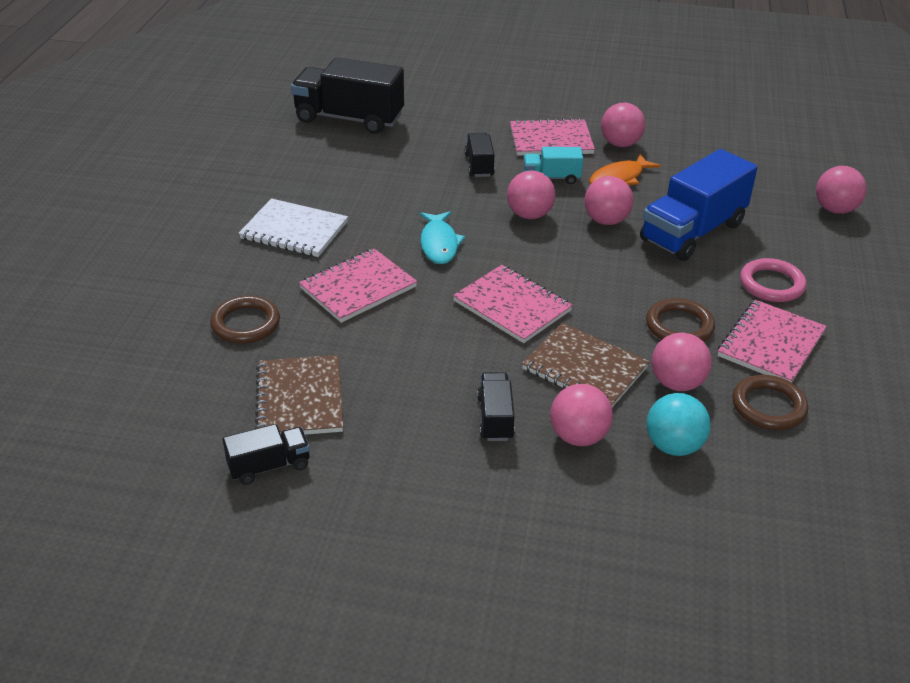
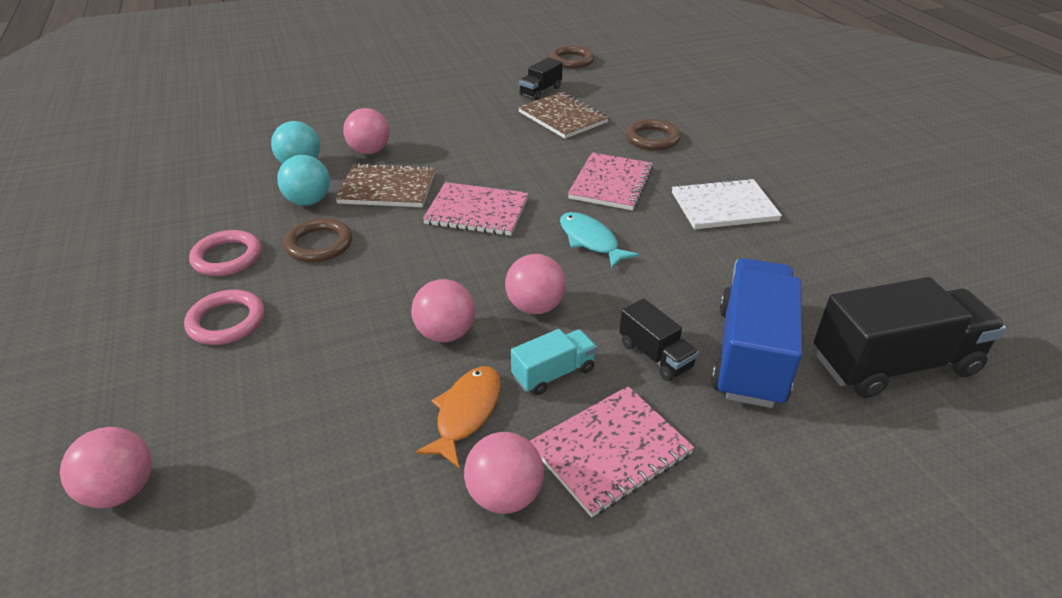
camera: 150 degrees right, 0 degrees up
black truck [477,372,515,441] -> none
blue truck [640,149,758,261] -> blue truck moved to [711,258,802,408]
pink ball [652,332,712,391] -> turquoise ball [277,155,330,206]
pink notebook [718,300,826,383] -> pink ring [189,230,261,276]
brown ring [732,375,808,430] -> brown ring moved to [550,46,594,69]

